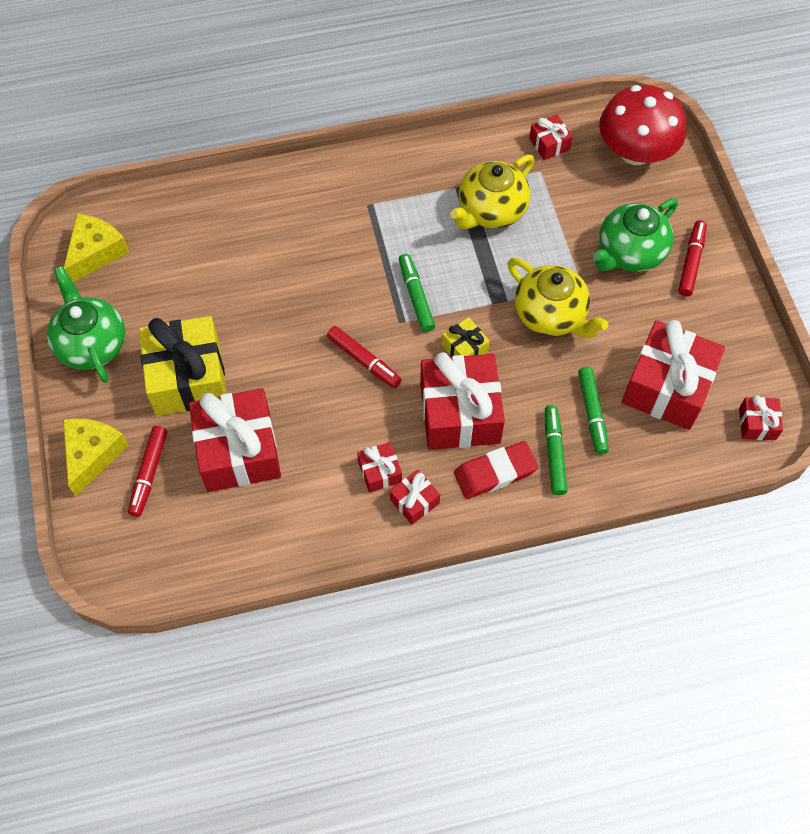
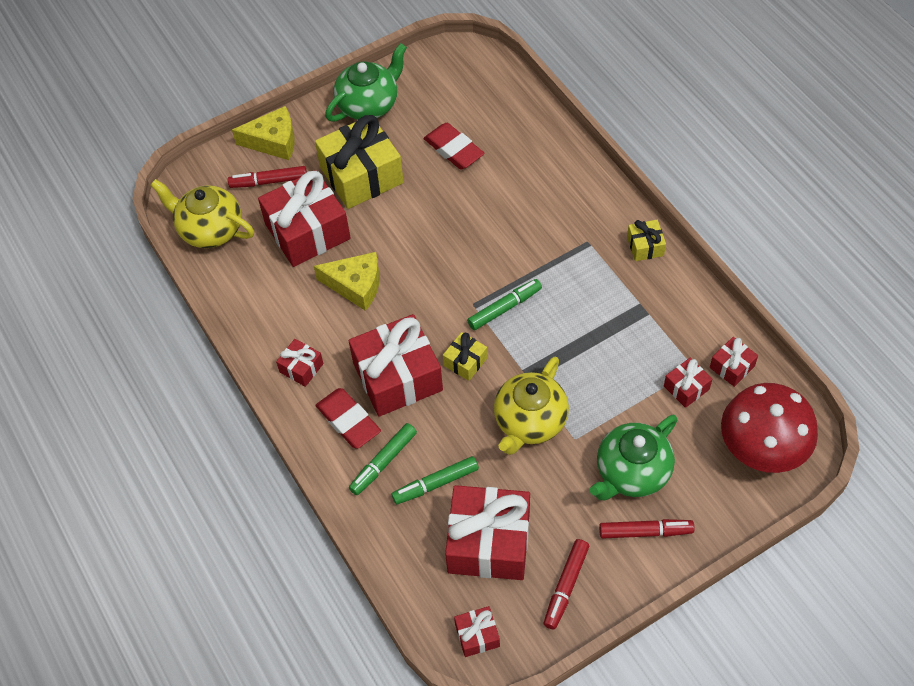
camera: 75 degrees right, 5 degrees down
yellow cheese [64,214,129,282] -> yellow cheese moved to [314,252,380,311]
red marker [327,326,402,388] -> red marker moved to [544,539,589,630]
red gift [357,442,402,493] -> red gift moved to [664,358,712,408]
yellow teapot [450,155,534,229] -> yellow teapot moved to [150,179,254,248]
green marker [545,405,568,495] -> green marker turned 150 degrees clockwise [349,423,417,495]
green teapot [593,198,678,272] -> green teapot turned 75 degrees counterclockwise [590,415,677,500]
none -> red eraser [423,123,485,169]
none -> yellow gift [627,220,666,261]

